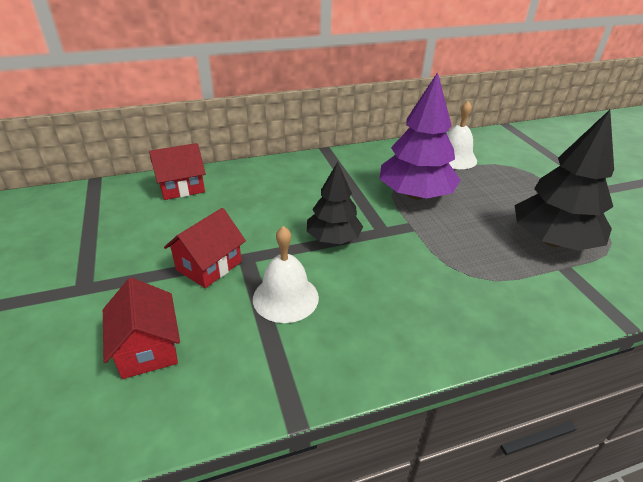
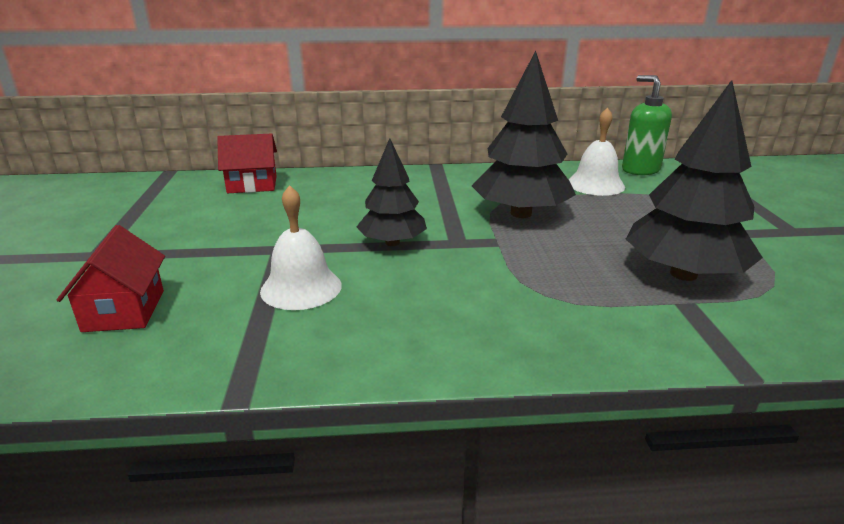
camera: 15 degrees right, 10 degrees down
red house [164,208,246,288] -> none
purple tree [379,72,461,200] -> black tree [472,51,576,218]
none -> green soap dispenser [622,75,672,175]

